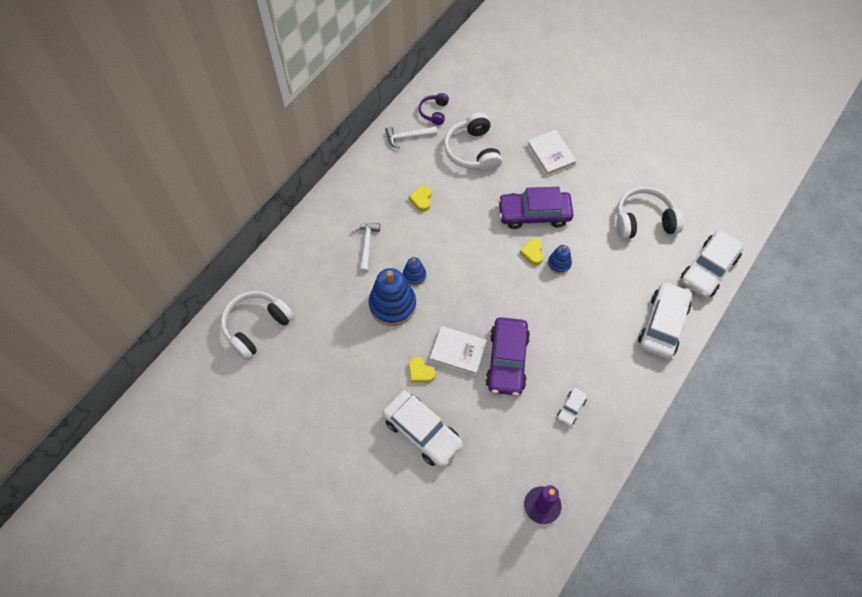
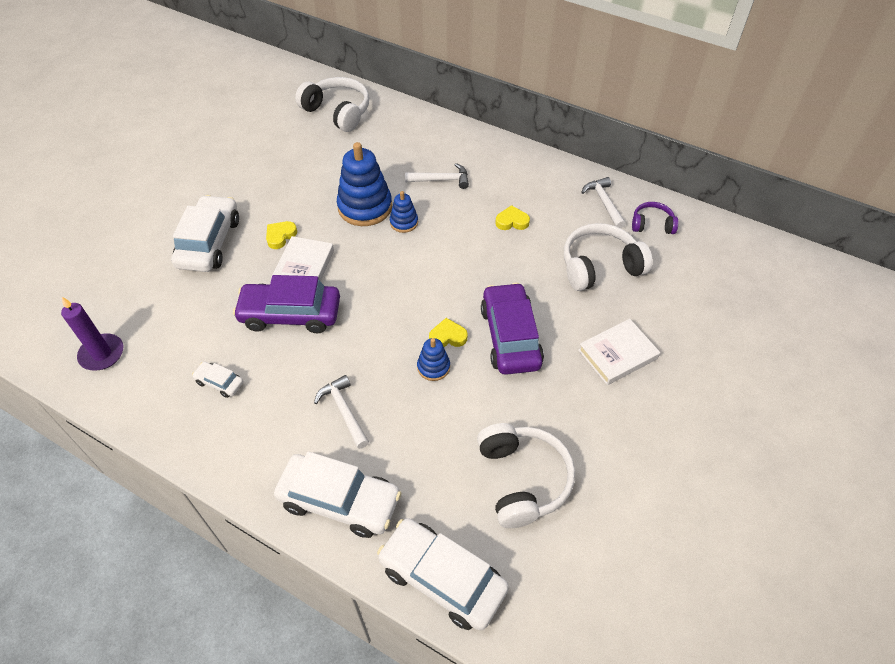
camera: 85 degrees right, 10 degrees down
white car [382,391,463,467] -> white car turned 150 degrees clockwise [171,195,239,272]
none -> white hammer [314,375,369,449]

